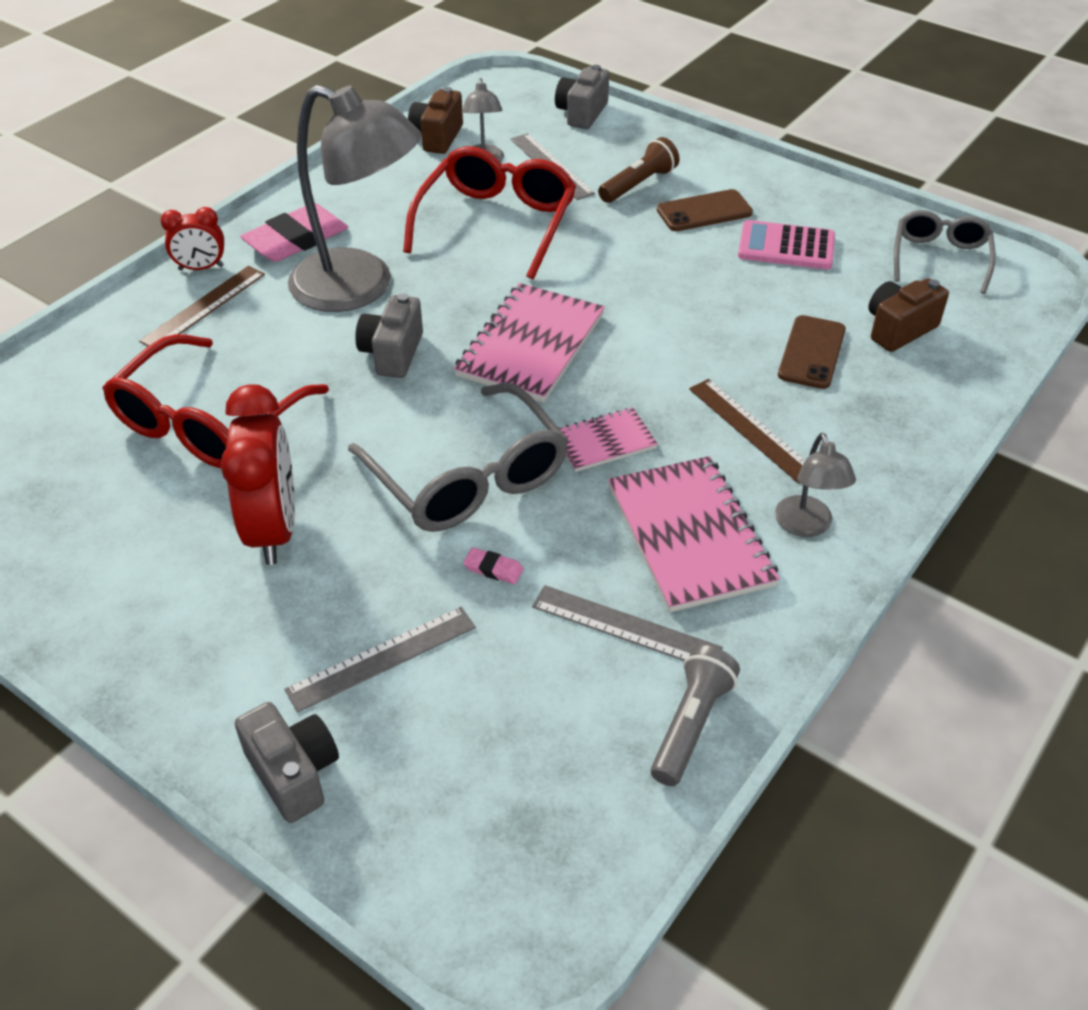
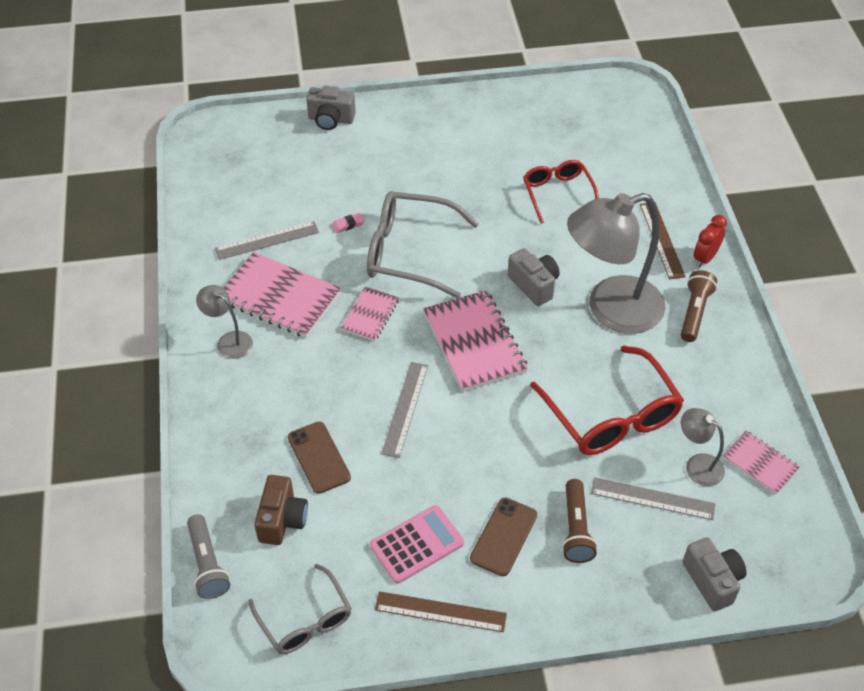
camera: 135 degrees right, 5 degrees up
red glasses [102,334,329,468] -> red glasses [523,160,599,224], size x0.62
red clock [221,384,295,565] -> none
pink eraser [240,203,349,262] -> brown flashlight [681,270,717,342]
grey ruler [284,607,476,713] -> grey ruler moved to [381,362,428,458]
brown camera [408,87,463,154] -> pink notebook [723,431,800,494]
grey flashlight [651,645,740,786] -> grey flashlight moved to [187,514,230,599]
brown ruler [689,379,805,484] -> brown ruler moved to [375,591,507,632]

